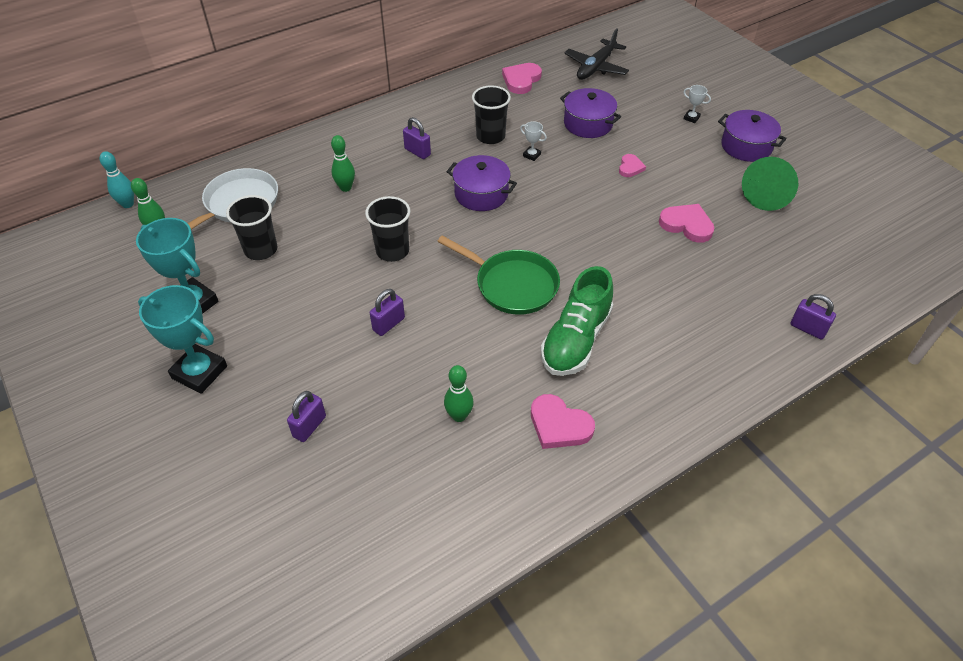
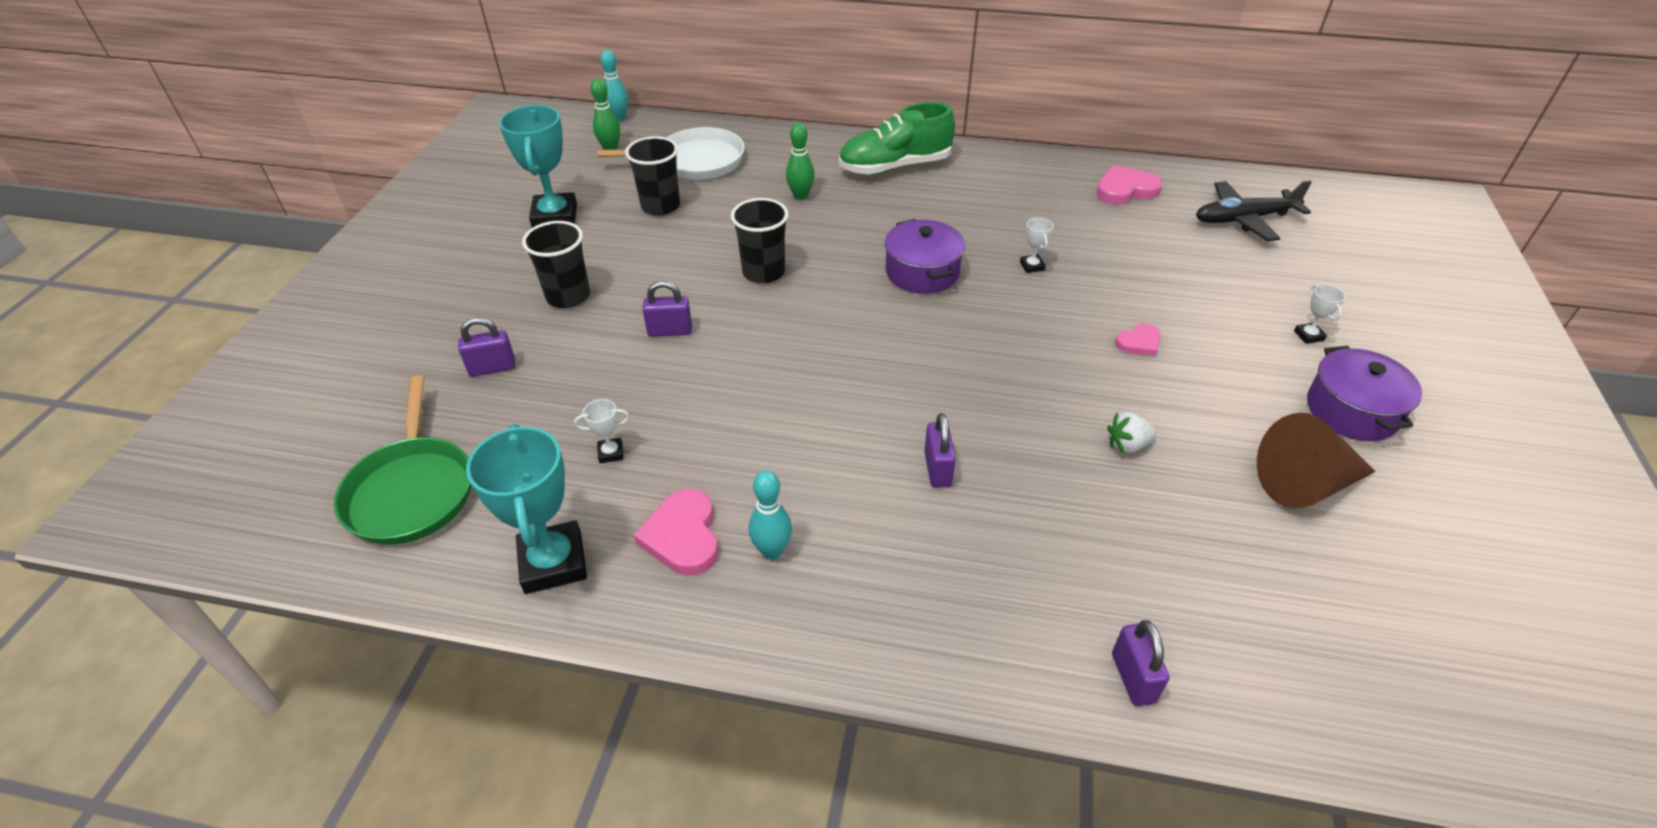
camera: 45 degrees right, 5 degrees down
turquoise trophy [138,285,227,394] -> turquoise trophy moved to [466,424,587,594]
purple padlock [403,117,431,159] -> purple padlock moved to [924,413,956,488]
green pan [437,236,560,315] -> green pan moved to [334,375,471,545]
green bowling pin [444,365,474,422] -> white trophy [574,399,630,463]
black cup [472,85,511,144] -> black cup moved to [522,221,590,308]
green shoe [541,266,613,376] -> green shoe moved to [839,102,955,175]
purple pot [560,88,621,138] -> none
pink heart [659,204,714,243] -> white strawberry [1107,412,1157,453]
green cone [742,157,798,211] -> brown cone [1257,413,1376,508]
none -> turquoise bowling pin [749,470,792,559]

